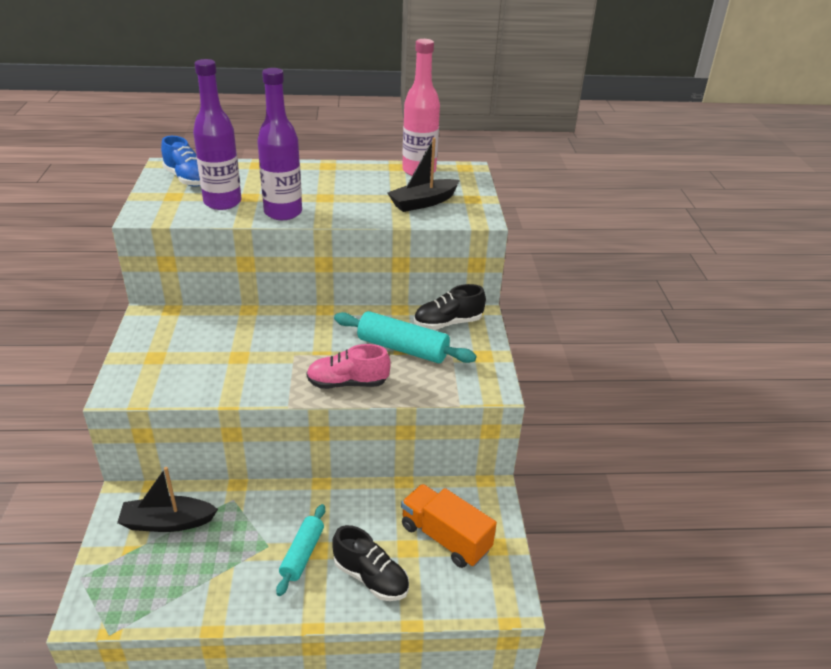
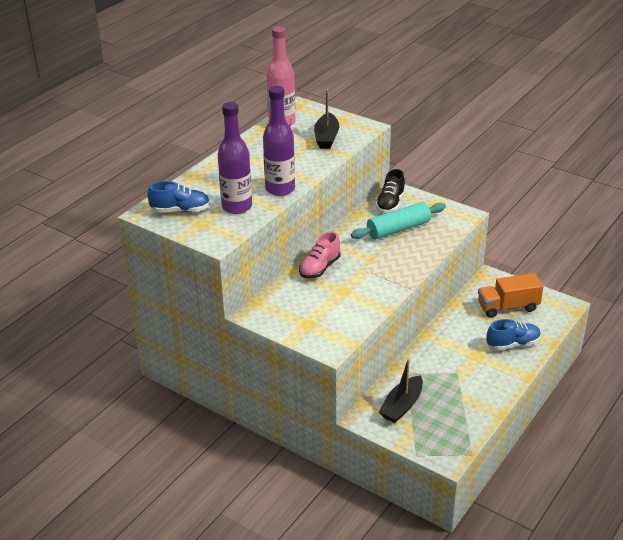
camera: 50 degrees left, 0 degrees up
turquoise rolling pin [276,504,325,596] -> none
pink shoe [306,344,391,389] -> pink shoe moved to [299,231,341,278]
black shoe [332,525,409,601] -> blue shoe [486,319,541,350]

